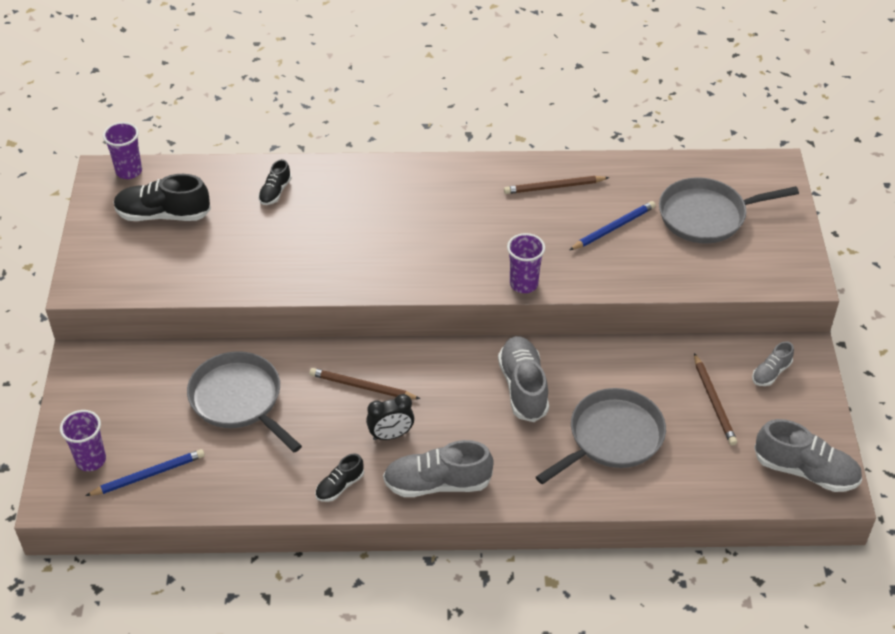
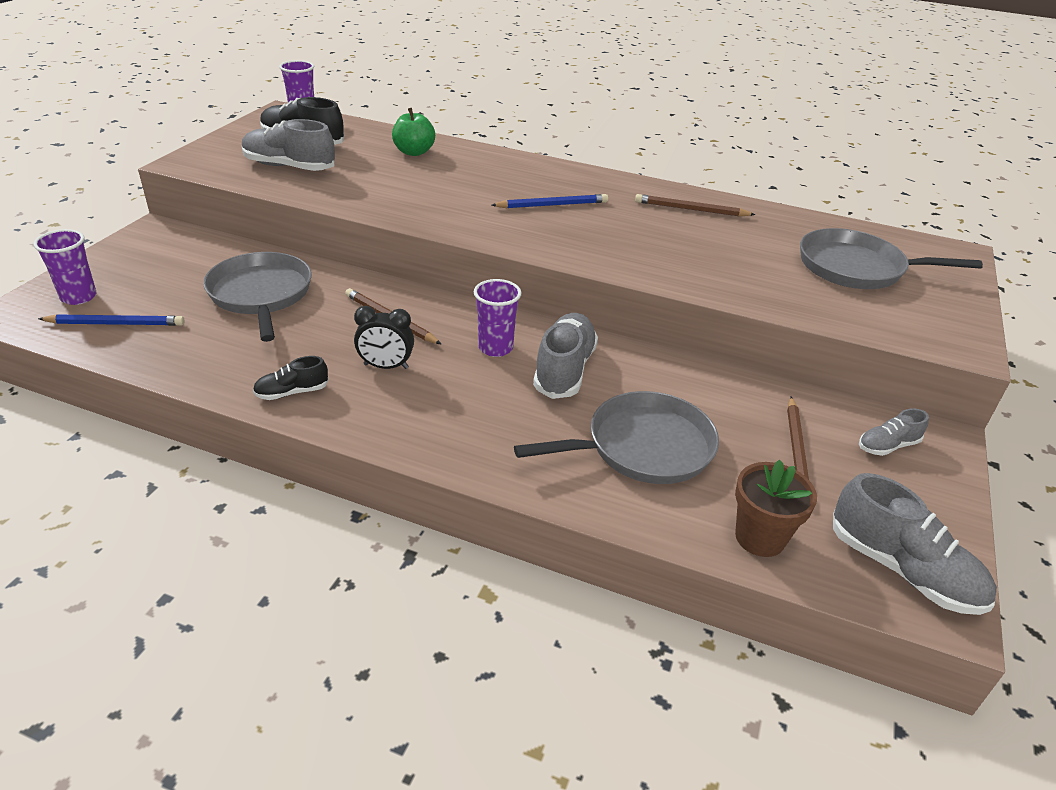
camera: 20 degrees right, 10 degrees down
black shoe [258,159,291,205] -> green apple [392,108,435,156]
grey shoe [383,440,494,497] -> grey shoe moved to [242,119,335,171]
purple cup [507,233,545,293] -> purple cup moved to [474,279,521,357]
blue pencil [569,201,656,250] -> blue pencil moved to [491,194,608,208]
none -> brown flower pot [735,459,817,557]

